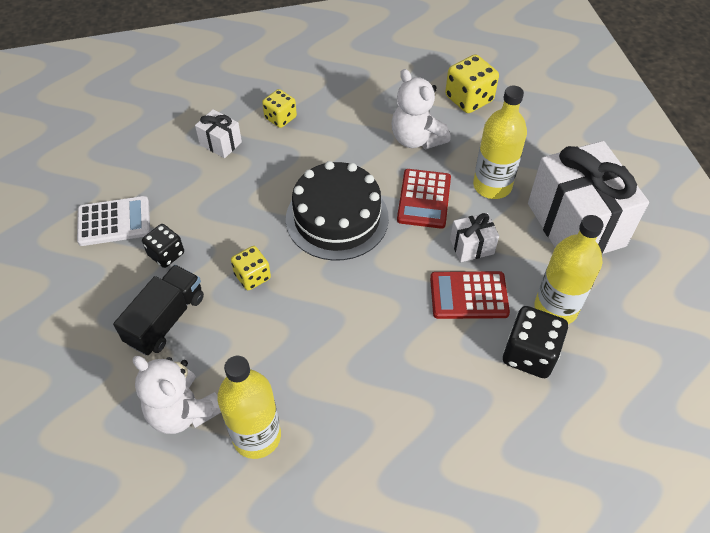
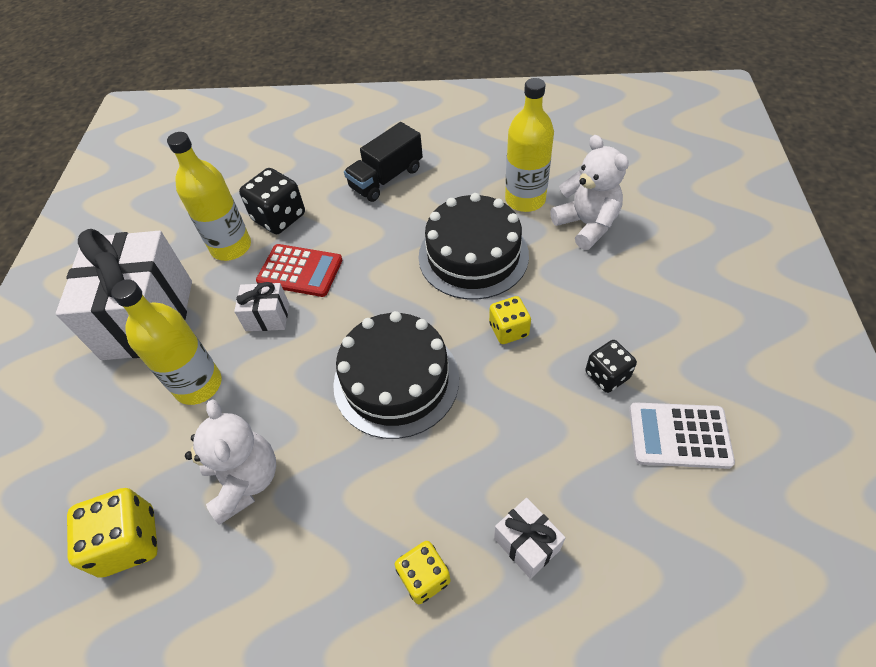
camera: 160 degrees left, 0 degrees up
black truck [113,265,204,355] -> black truck moved to [344,122,423,202]
red calculator [397,169,451,229] -> none
none -> black cake [419,193,529,300]

